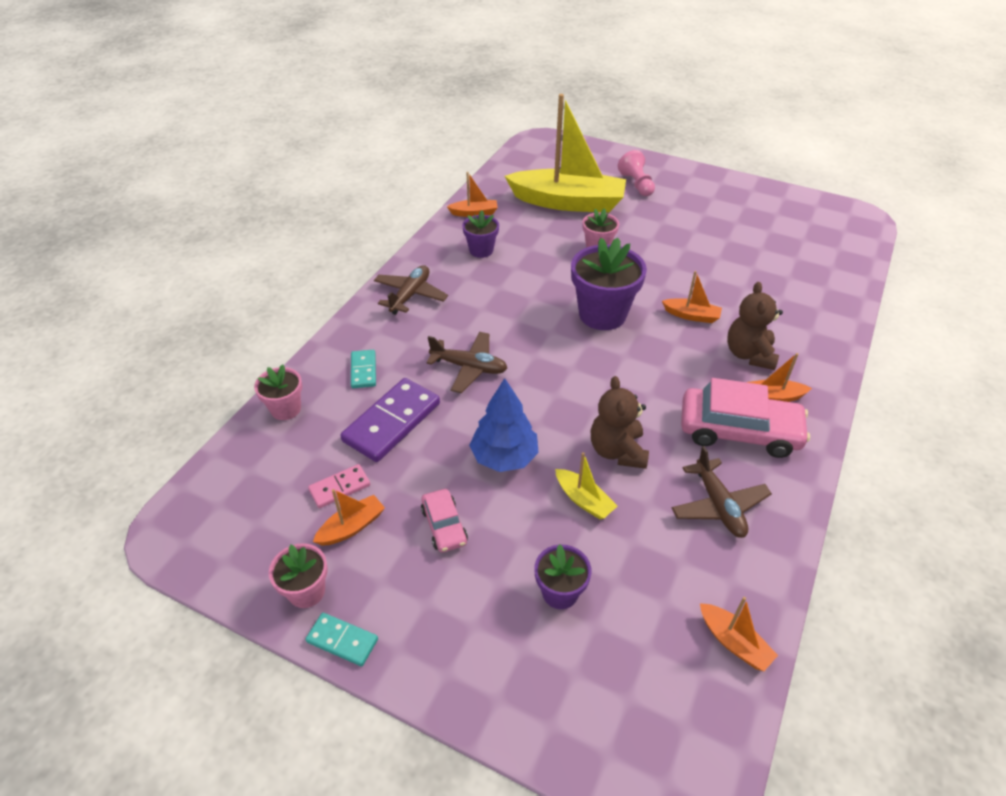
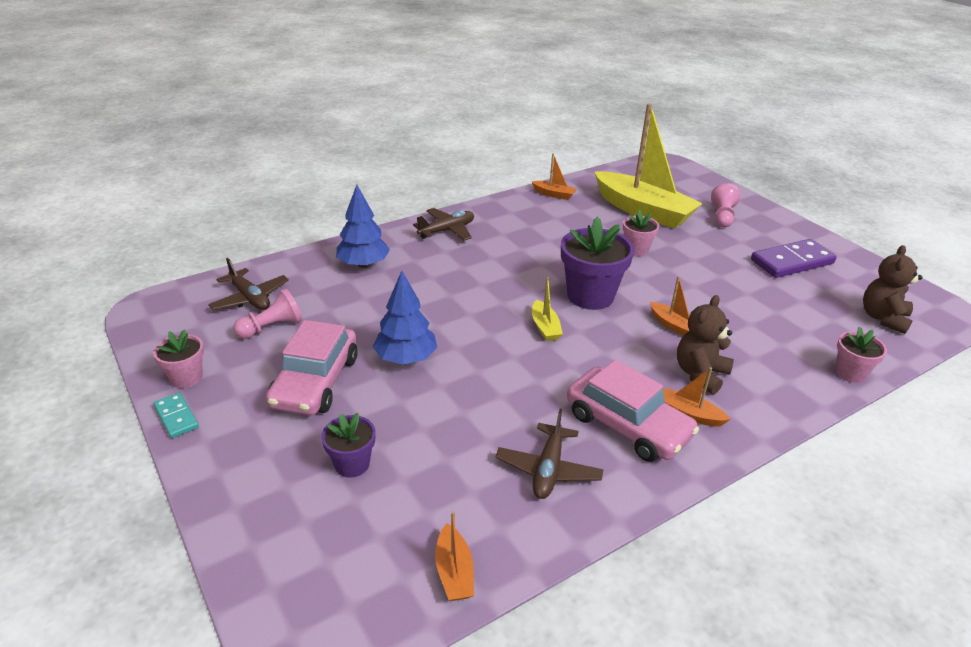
camera: 30 degrees right, 10 degrees down
pink flower pot [254,364,302,420] -> pink flower pot moved to [835,327,887,383]
pink domino [308,464,370,508] -> pink pawn [234,288,302,339]
orange boat [313,489,385,546] -> none
purple domino [340,378,440,462] -> purple domino moved to [751,239,837,278]
turquoise domino [351,350,376,388] -> blue tree [336,185,390,268]
pink car [421,489,468,553] -> pink car [266,320,358,415], size x1.94
brown plane [426,332,507,393] -> brown plane moved to [208,258,289,310]
purple flower pot [462,210,499,258] -> none
yellow boat [555,452,618,519] -> yellow boat moved to [532,277,563,341]
brown teddy bear [591,376,649,469] -> brown teddy bear moved to [863,245,923,334]

